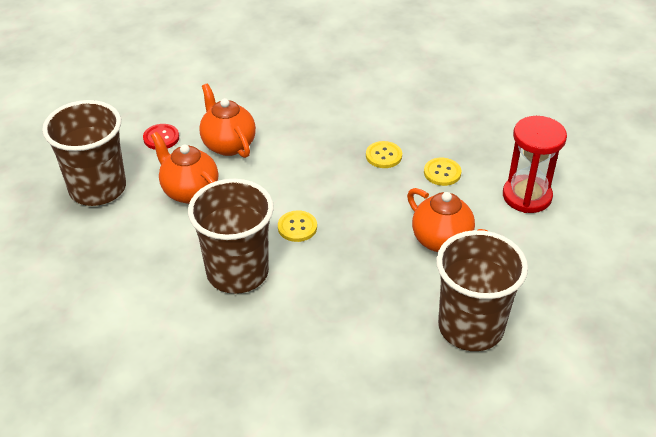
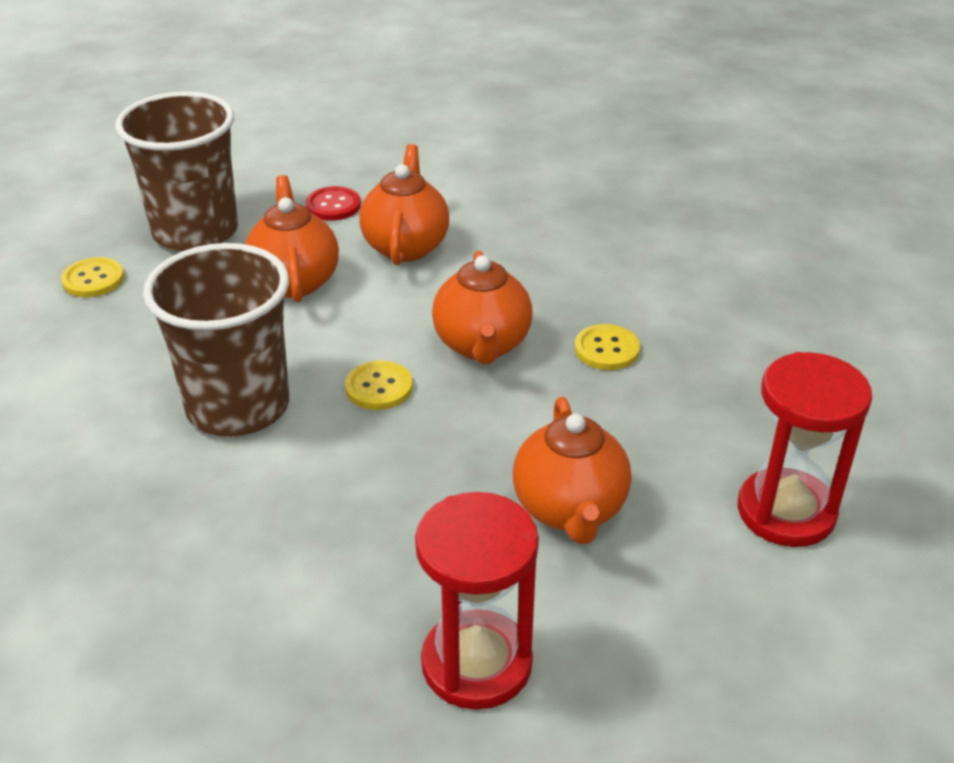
camera: 35 degrees right, 5 degrees down
yellow button [424,158,461,186] -> yellow button moved to [61,257,124,297]
brown cup [436,230,528,351] -> red hourglass [415,492,539,710]
none -> orange teapot [432,251,532,364]

